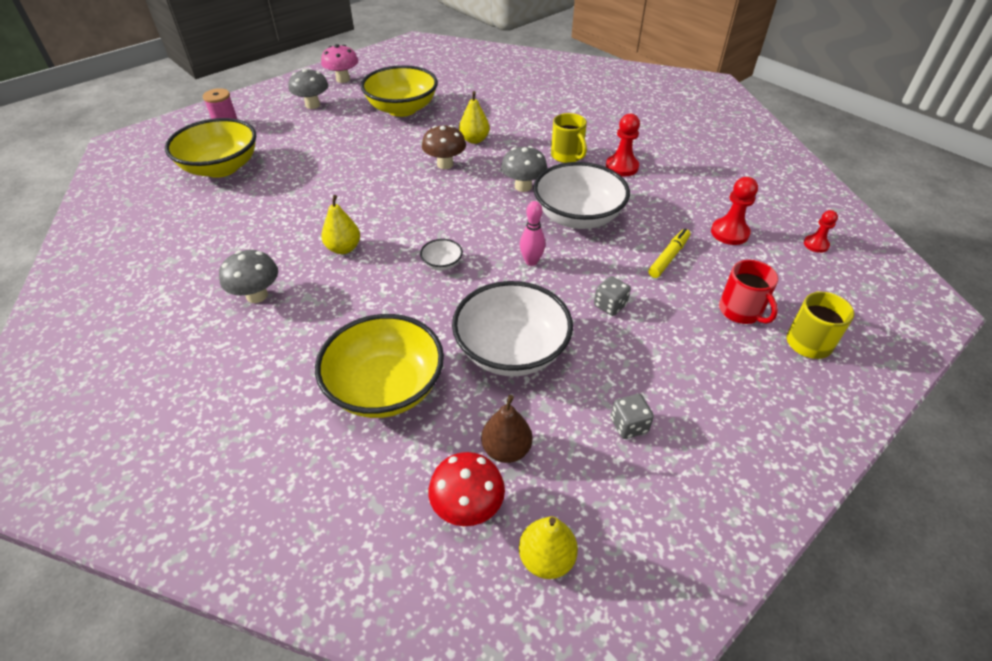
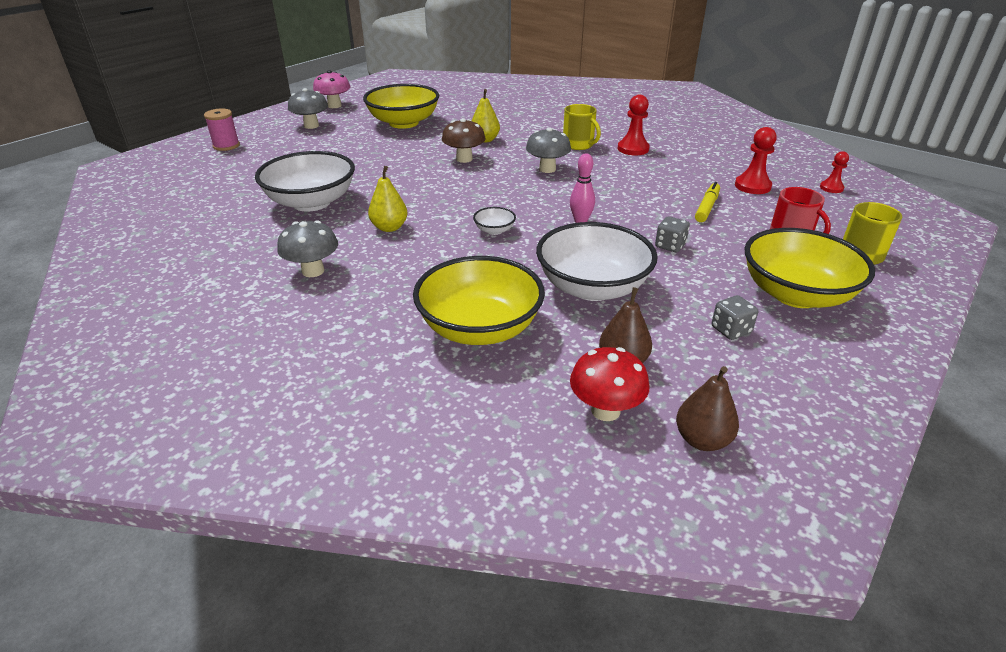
camera: 10 degrees left, 10 degrees down
yellow bowl [165,118,257,178] -> yellow bowl moved to [744,228,875,308]
yellow pear [519,516,578,579] -> brown pear [676,366,739,451]
white bowl [533,162,630,229] -> white bowl moved to [255,151,355,212]

